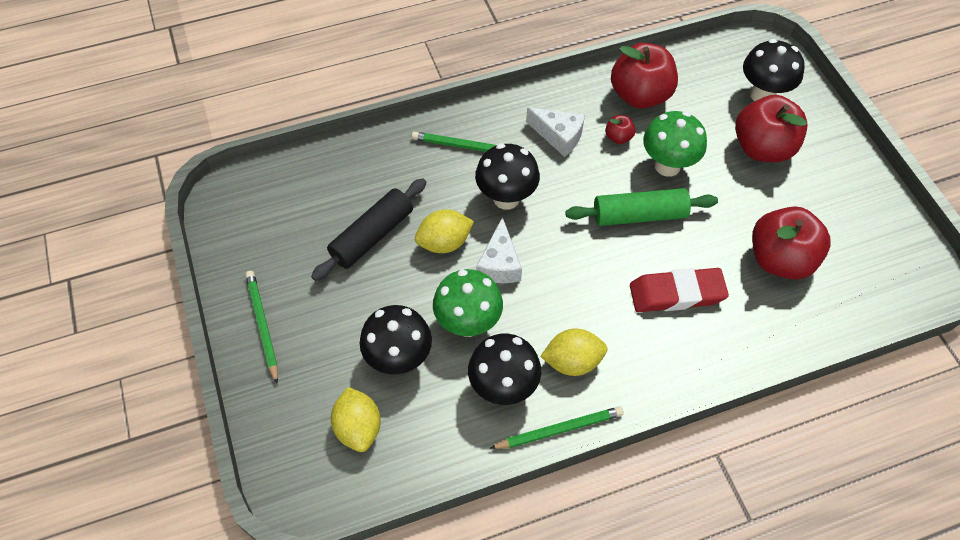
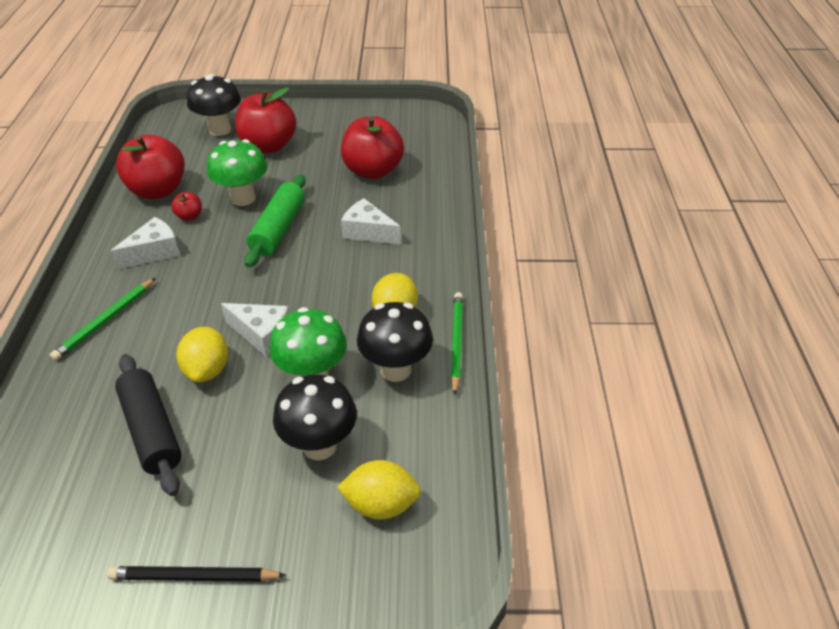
camera: 70 degrees left, 15 degrees down
green pencil [246,271,278,384] -> black pencil [107,566,286,582]
black mushroom [475,143,540,210] -> none
red eraser [630,268,729,312] -> white cheese [341,198,401,245]

